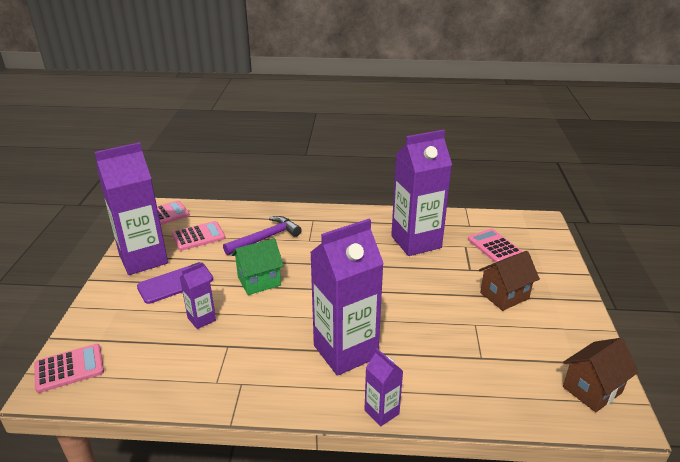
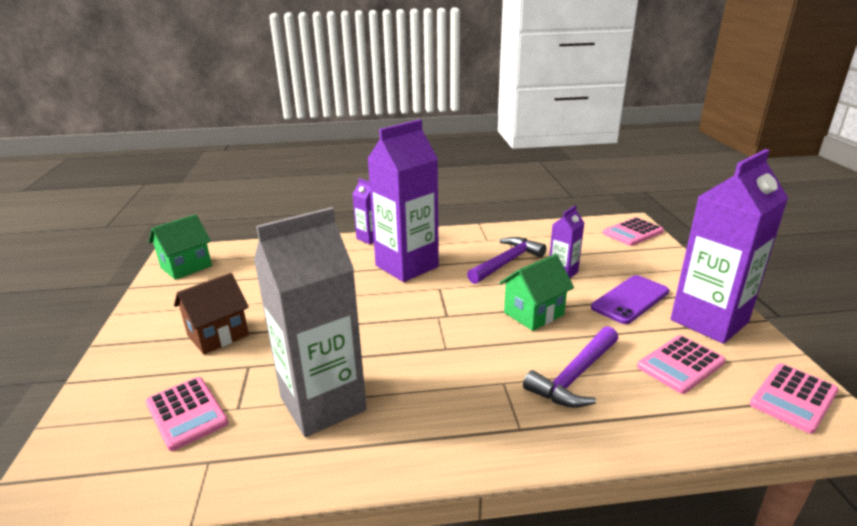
camera: 170 degrees right, 5 degrees down
purple carton [391,130,452,256] -> grey carton [254,207,367,437]
brown house [563,338,638,412] -> green house [149,214,212,280]
none -> purple hammer [467,237,546,284]

